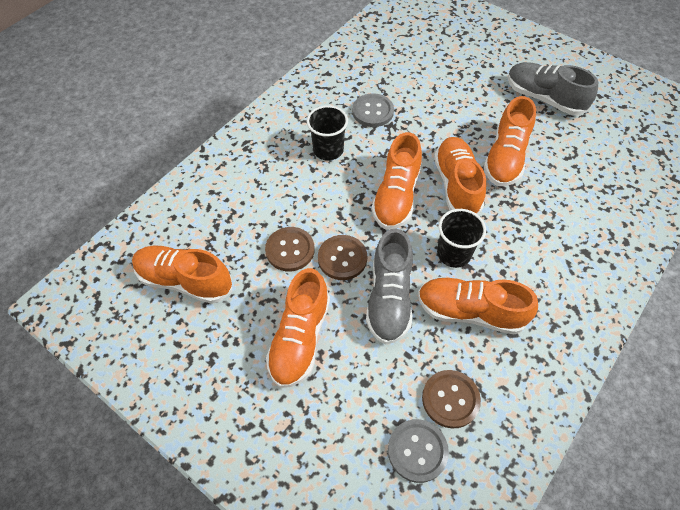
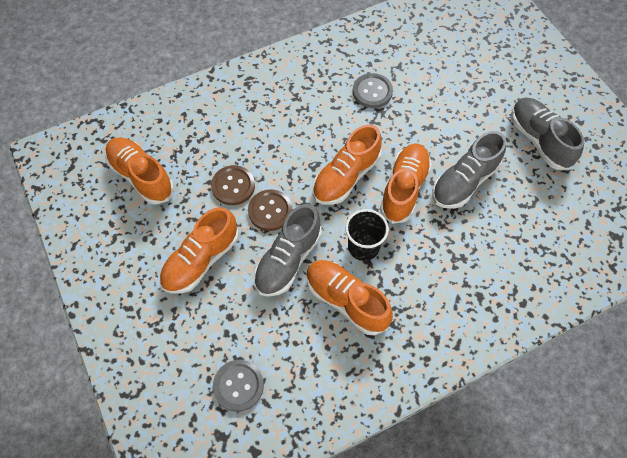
camera: 25 degrees right, 5 degrees up
black cup [307,105,348,161] -> none
brown button [422,370,481,428] -> none
orange shoe [484,96,536,186] -> grey shoe [432,131,506,209]

